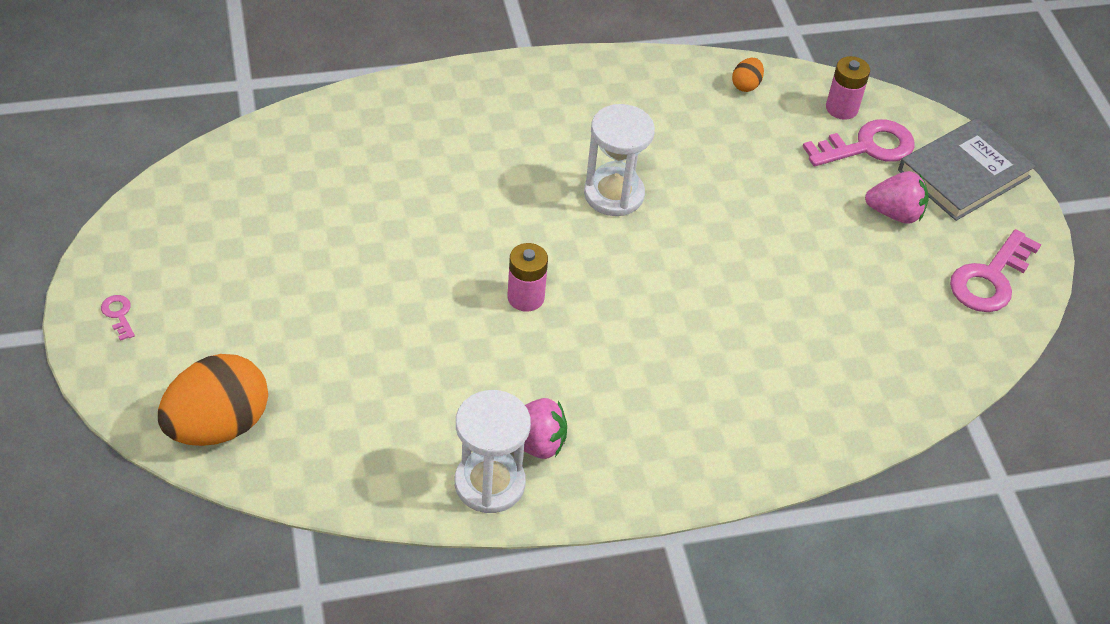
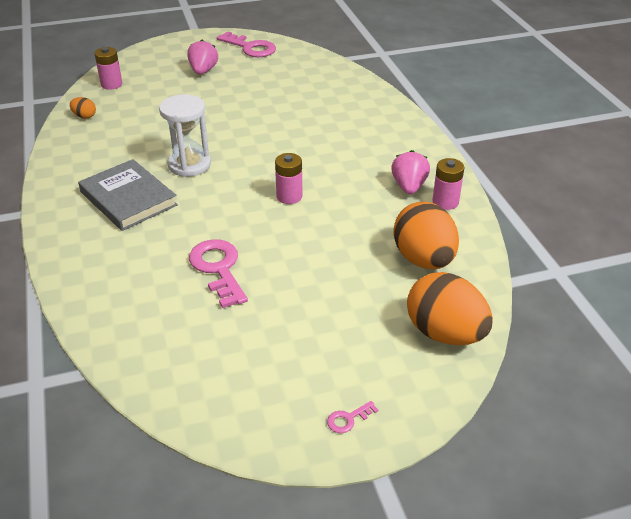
camera: 90 degrees left, 10 degrees down
white hourglass [455,390,531,513] -> pink battery [433,158,465,210]
pink key [803,120,915,166] -> pink key moved to [189,239,248,308]
grey book [898,118,1036,221] -> grey book moved to [78,159,178,231]
none -> orange egg [393,202,459,269]

